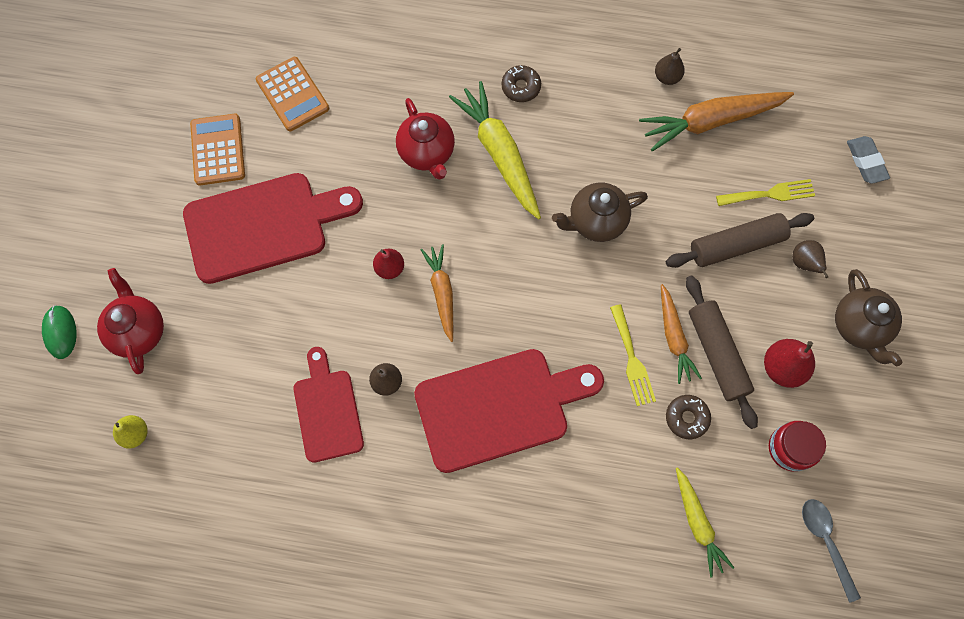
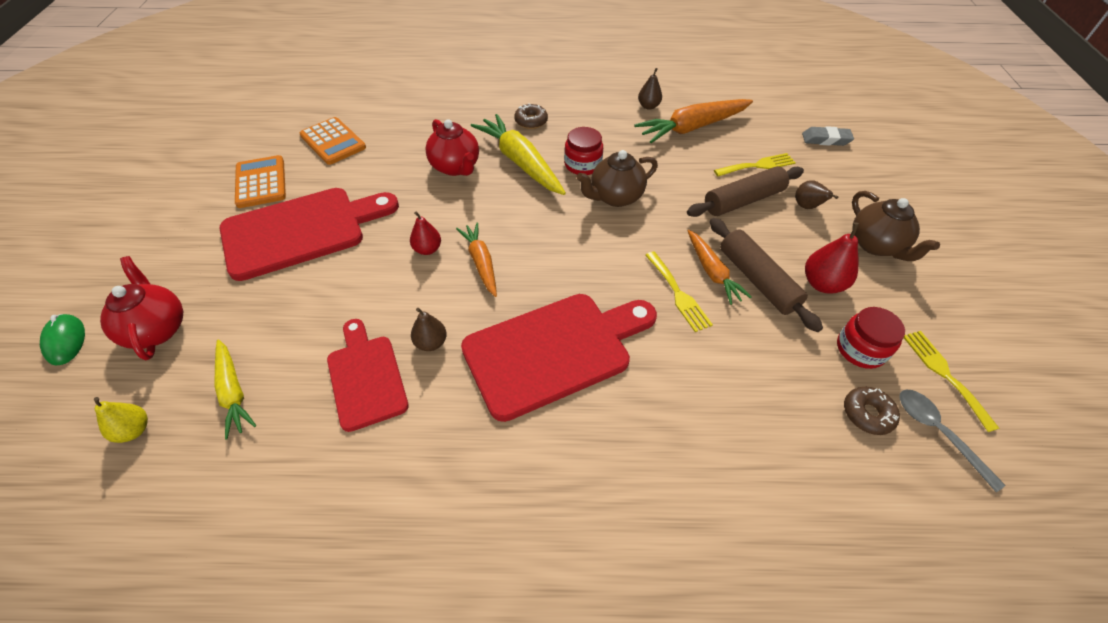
camera: 10 degrees left, 20 degrees down
brown donut [666,395,711,439] -> brown donut moved to [844,387,900,435]
yellow carrot [676,467,734,578] -> yellow carrot moved to [214,339,256,440]
grey eraser [847,136,890,184] -> grey eraser turned 60 degrees counterclockwise [802,126,854,146]
none -> red jar [564,127,603,175]
none -> yellow fork [904,331,1000,432]

